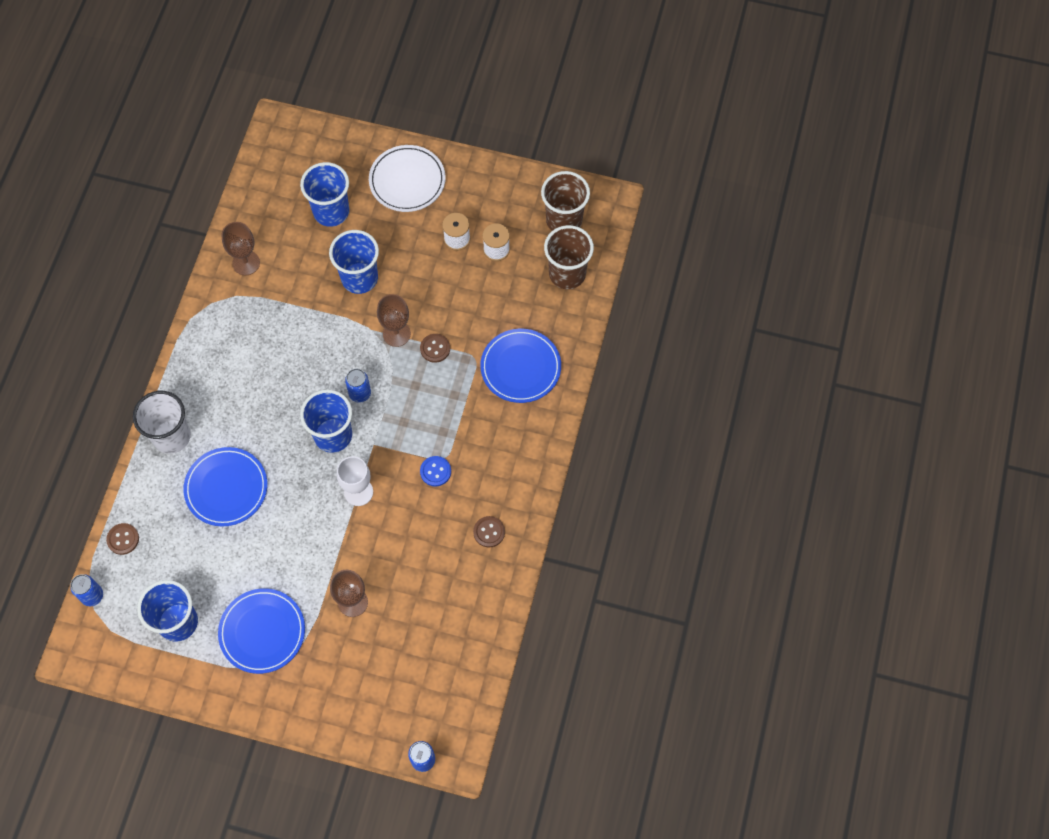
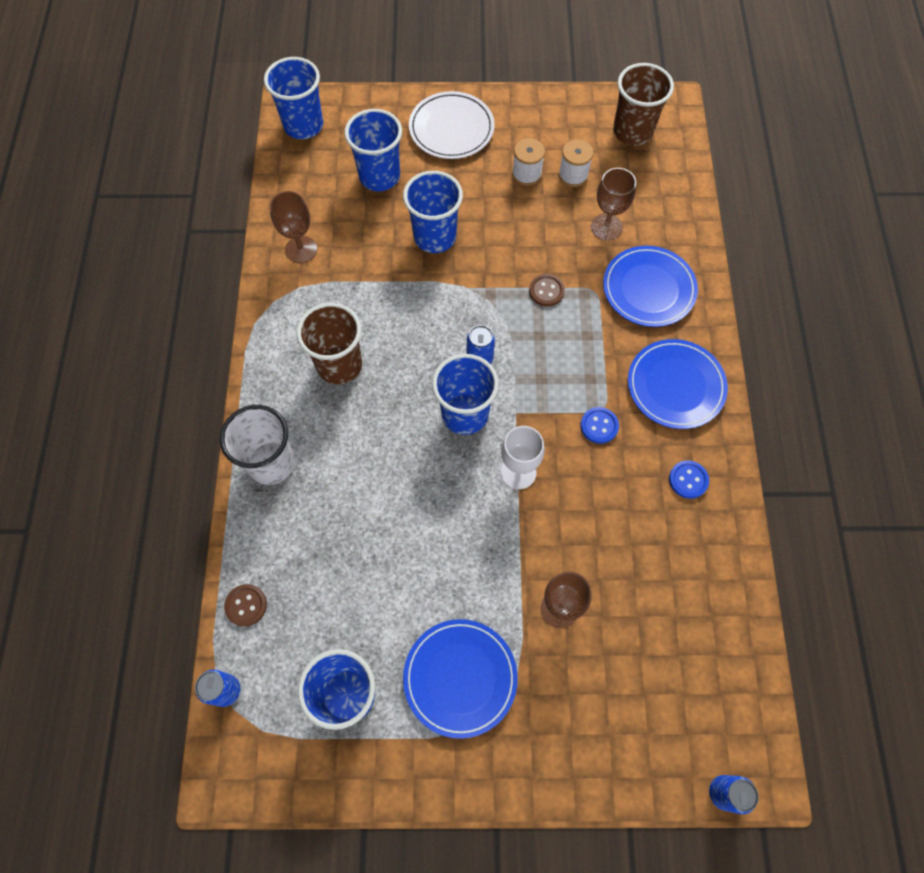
camera: 15 degrees left, 0 degrees up
blue plate [183,447,267,526] -> blue plate moved to [628,339,728,429]
brown goblet [377,294,411,347] -> brown goblet moved to [591,168,636,241]
brown button [473,516,505,547] -> blue button [669,460,709,499]
brown cup [544,225,594,289] -> brown cup moved to [297,303,362,384]
none -> blue cup [264,57,323,139]

